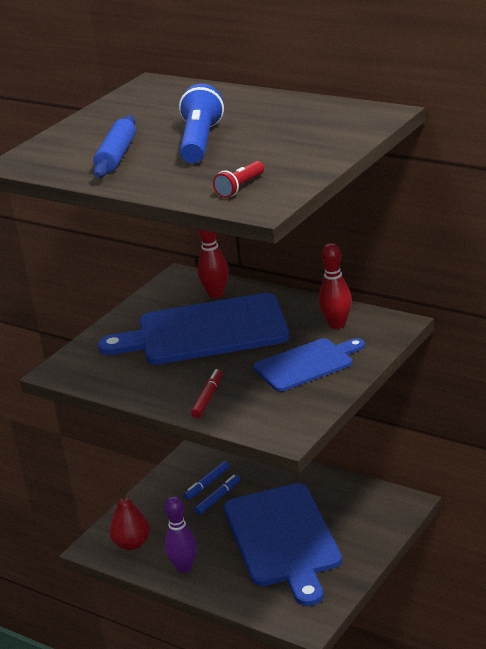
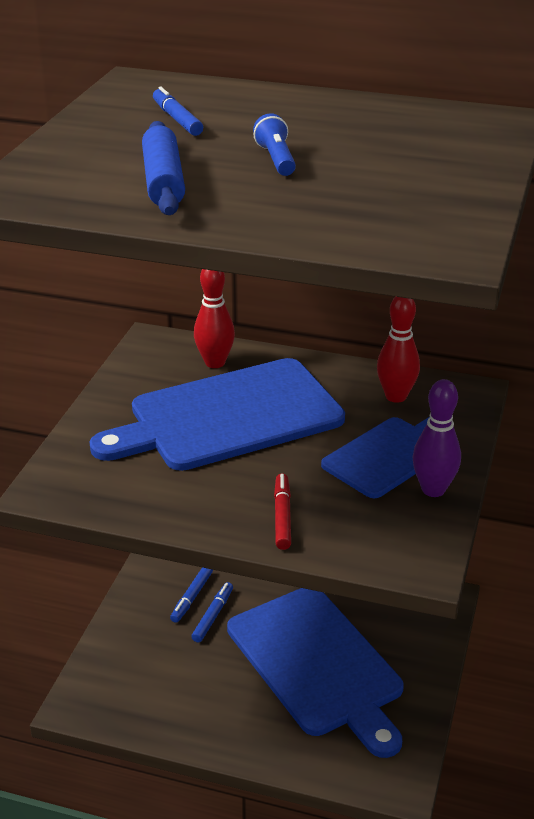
camera: 20 degrees left, 5 degrees up
red pear [109,488,150,550] -> none
purple bowling pin [165,496,197,573] -> purple bowling pin moved to [413,379,461,497]
blue flashlight [179,84,224,163] -> blue flashlight [253,113,296,176], size x0.54
red flashlight [213,161,264,198] -> none
none -> blue marker [153,86,203,136]

